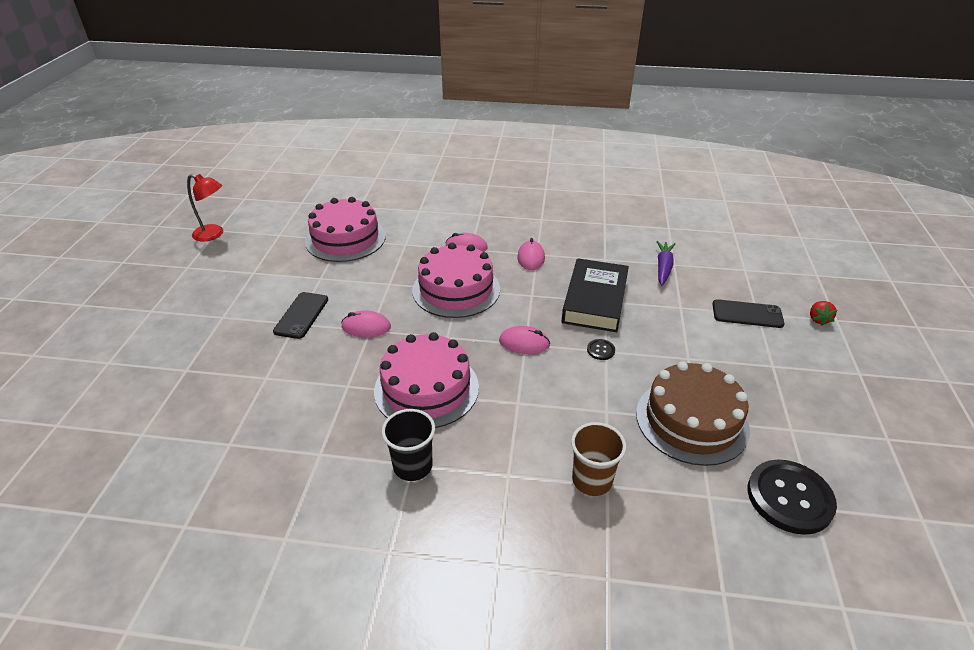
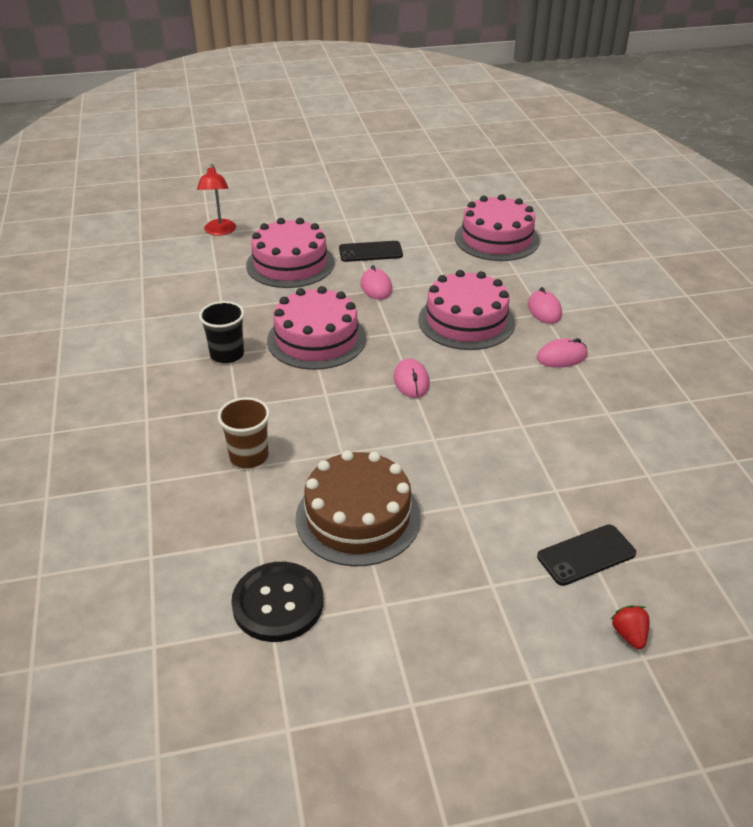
camera: 70 degrees right, 0 degrees up
red lamp [187,174,223,242] -> red lamp moved to [197,164,236,236]
black book [562,258,629,332] -> none
black button [587,339,615,360] -> none
purple carrot [656,241,675,286] -> none
black phone [713,299,785,328] -> black phone turned 75 degrees clockwise [537,524,636,586]
red strawberry [810,301,838,326] -> red strawberry turned 90 degrees clockwise [610,605,650,649]
none -> pink cake [246,218,334,288]

